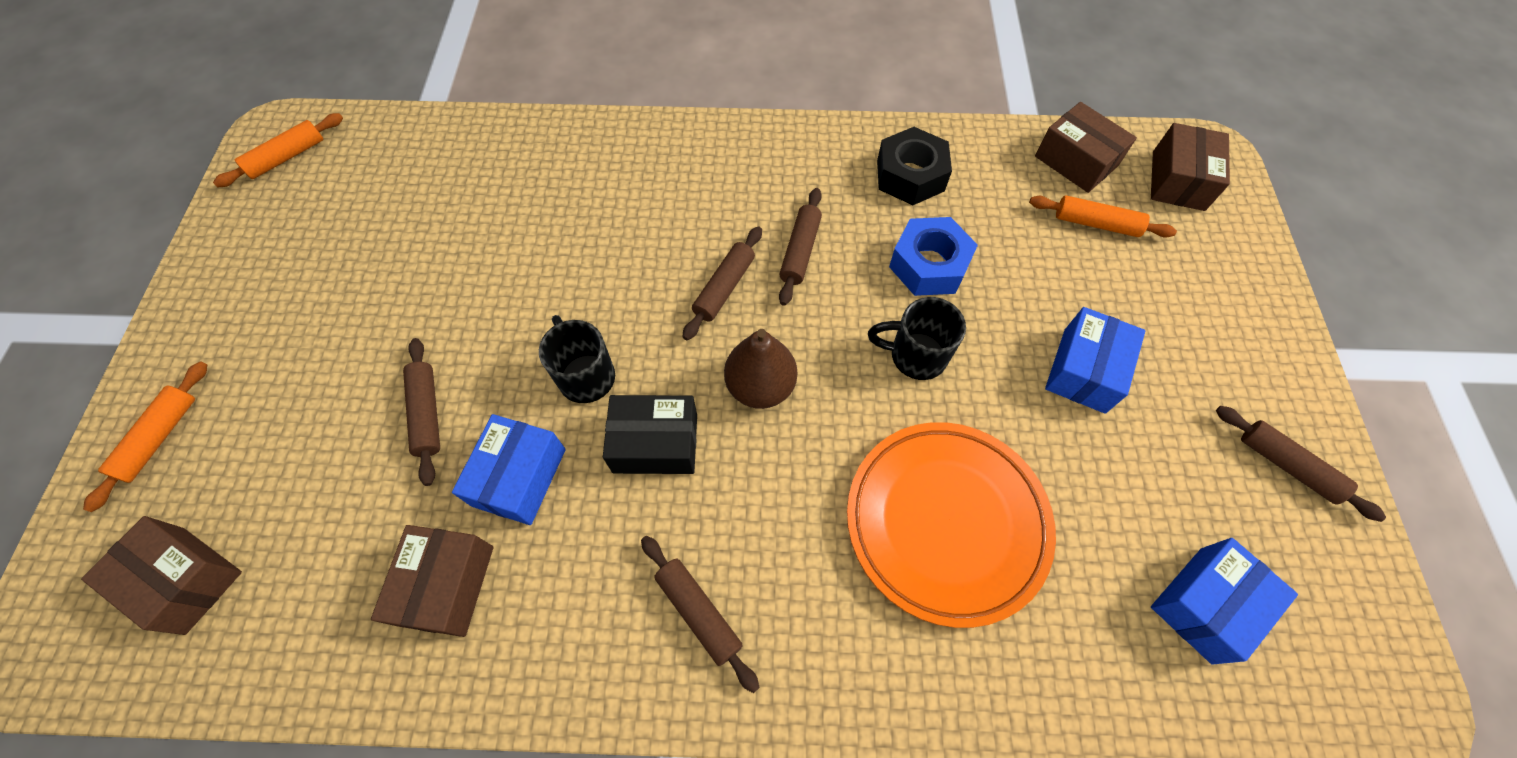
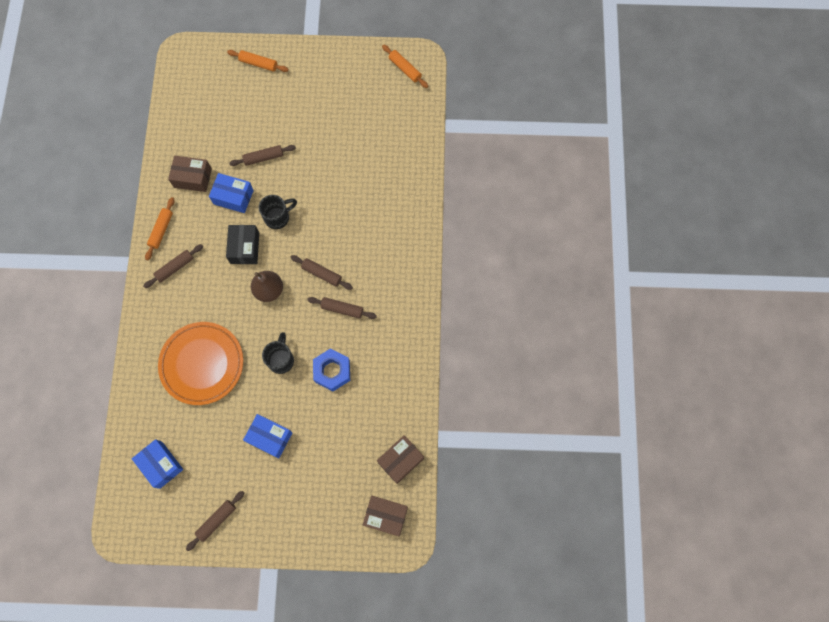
camera: 90 degrees right, 10 degrees up
brown box [81,516,242,635] -> none
black nut [877,127,952,205] -> none
orange rolling pin [1029,195,1177,238] -> orange rolling pin moved to [145,197,174,260]

